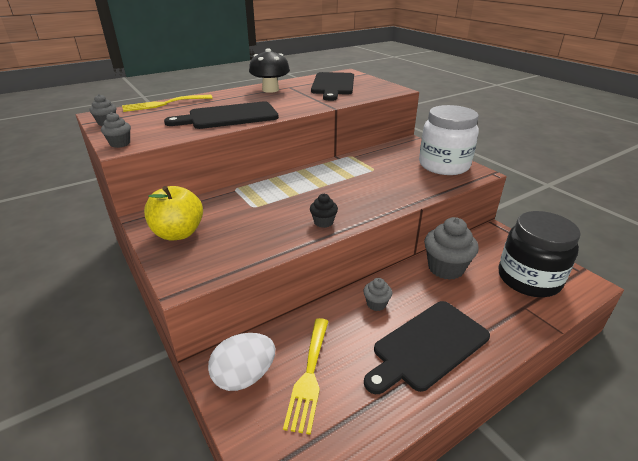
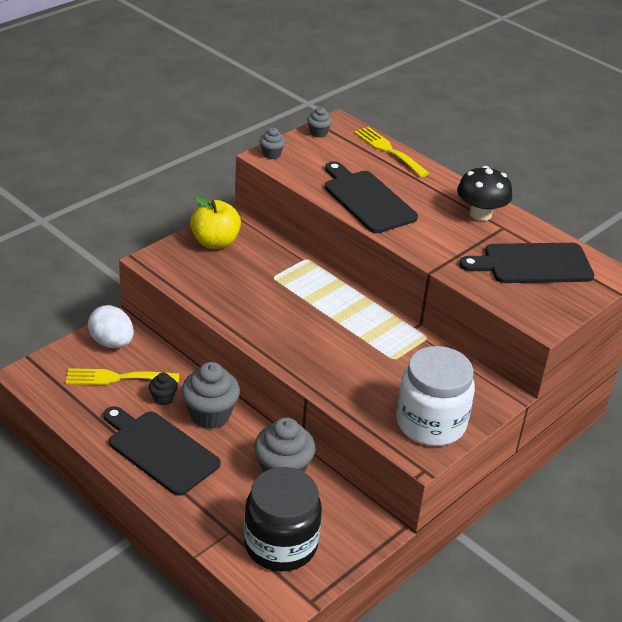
camera: 75 degrees right, 5 degrees up
black cupcake [310,194,338,228] -> black cupcake moved to [149,372,178,405]
grey cupcake [363,278,392,311] -> grey cupcake [181,362,240,429], size x1.99

